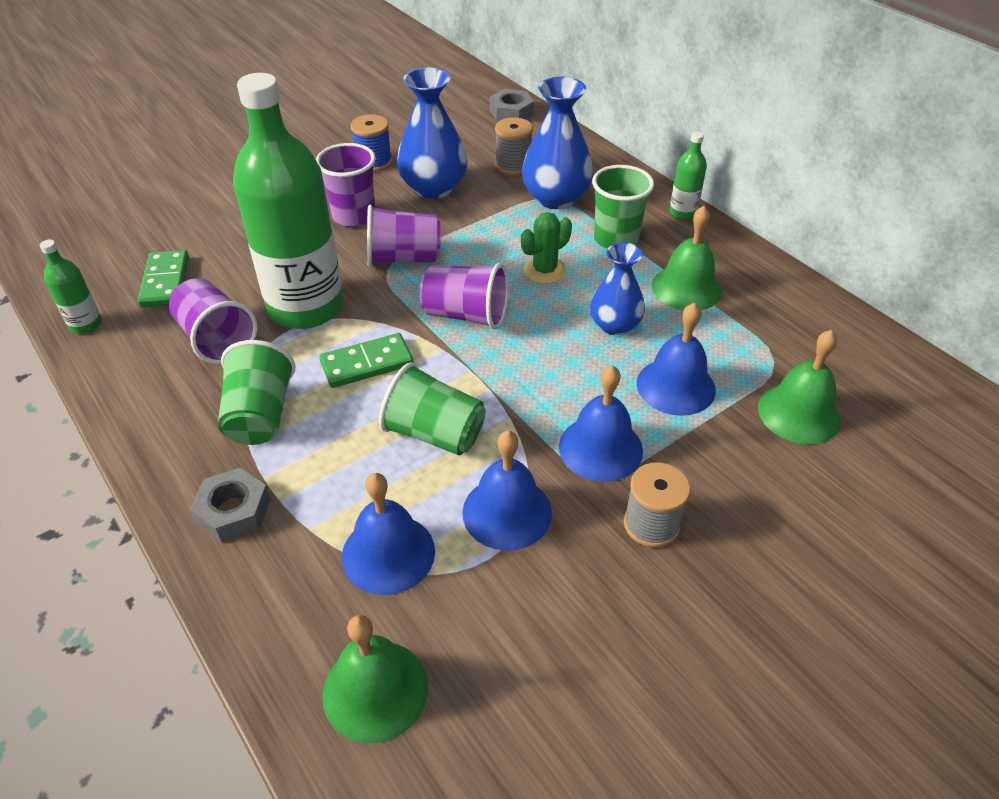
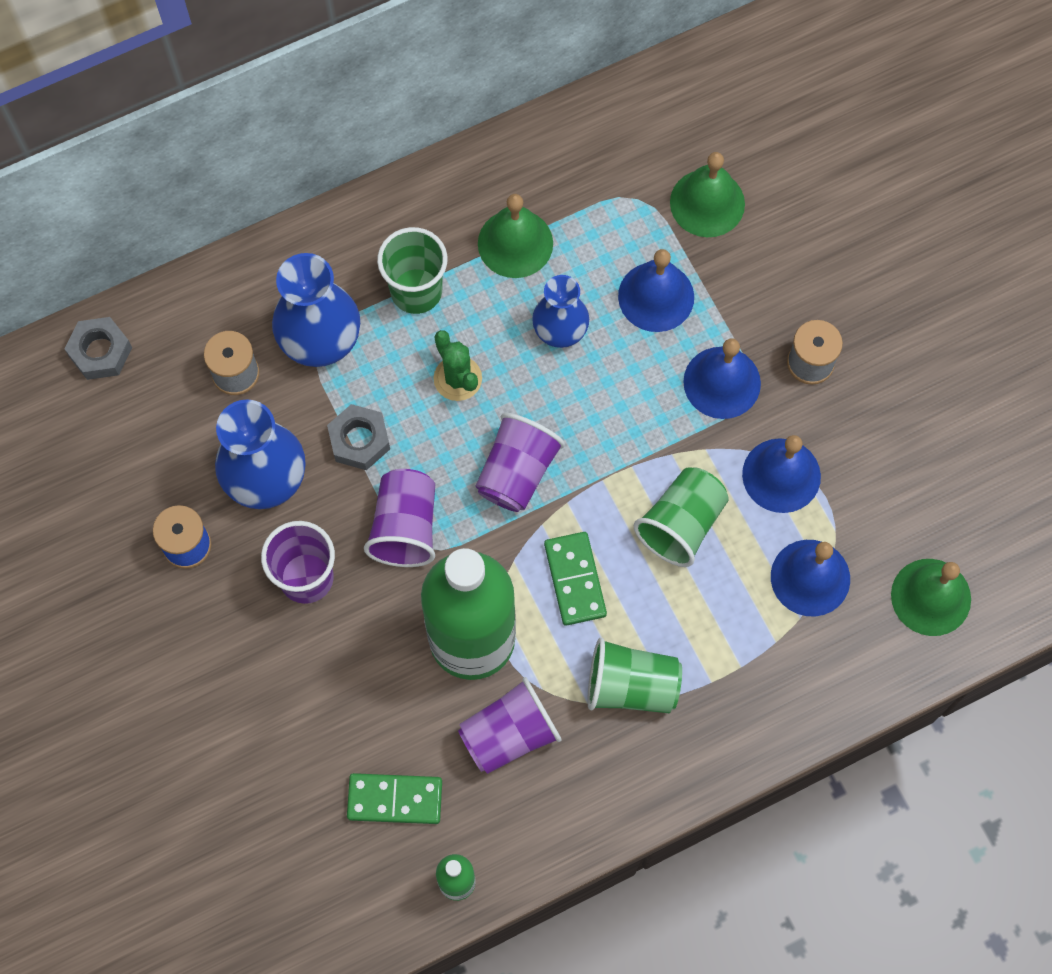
camera: 80 degrees left, 25 degrees up
grey nut [190,468,270,542] -> grey nut moved to [327,404,390,470]
green bottle [669,132,707,220] -> none

